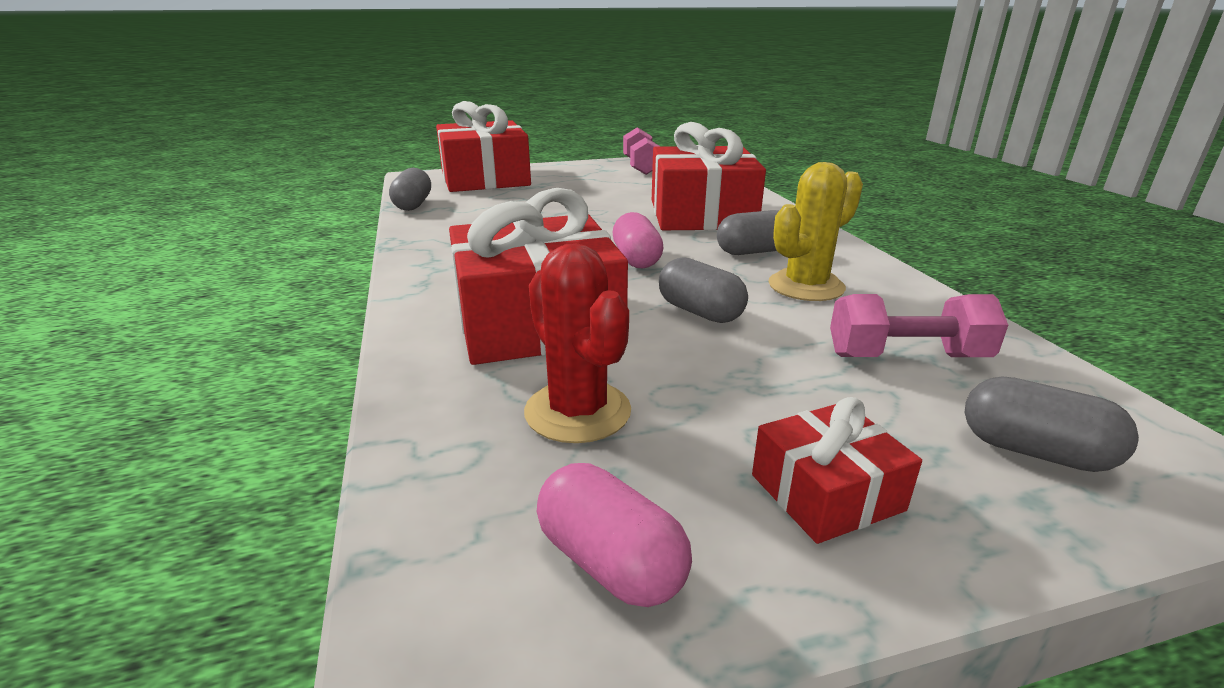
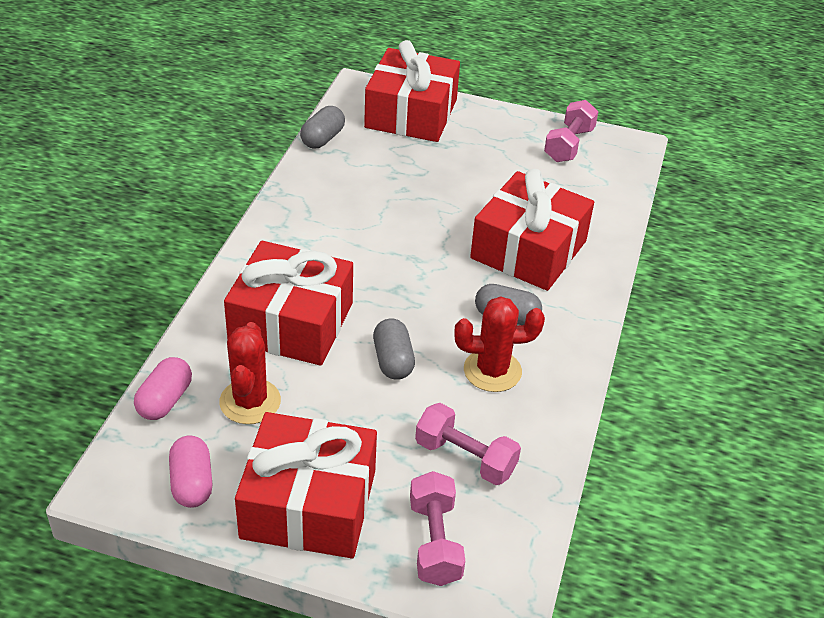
camera: 30 degrees right, 15 degrees up
pink capsule [613,212,664,268] -> pink capsule moved to [134,357,192,420]
red gift [752,397,922,544] -> red gift [235,412,377,558], size x2.02
yellow cactus [768,162,863,301] -> red cactus [454,296,545,392]
grey capsule [965,376,1139,472] -> pink dumbbell [410,471,465,586]

